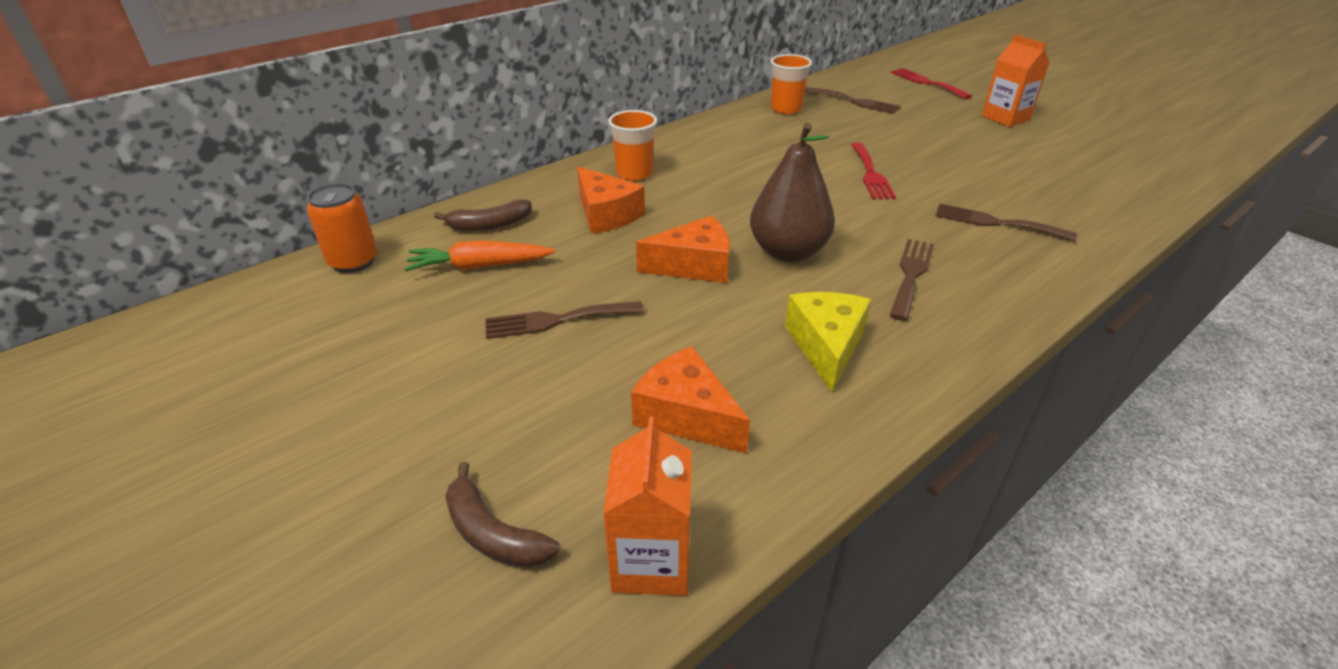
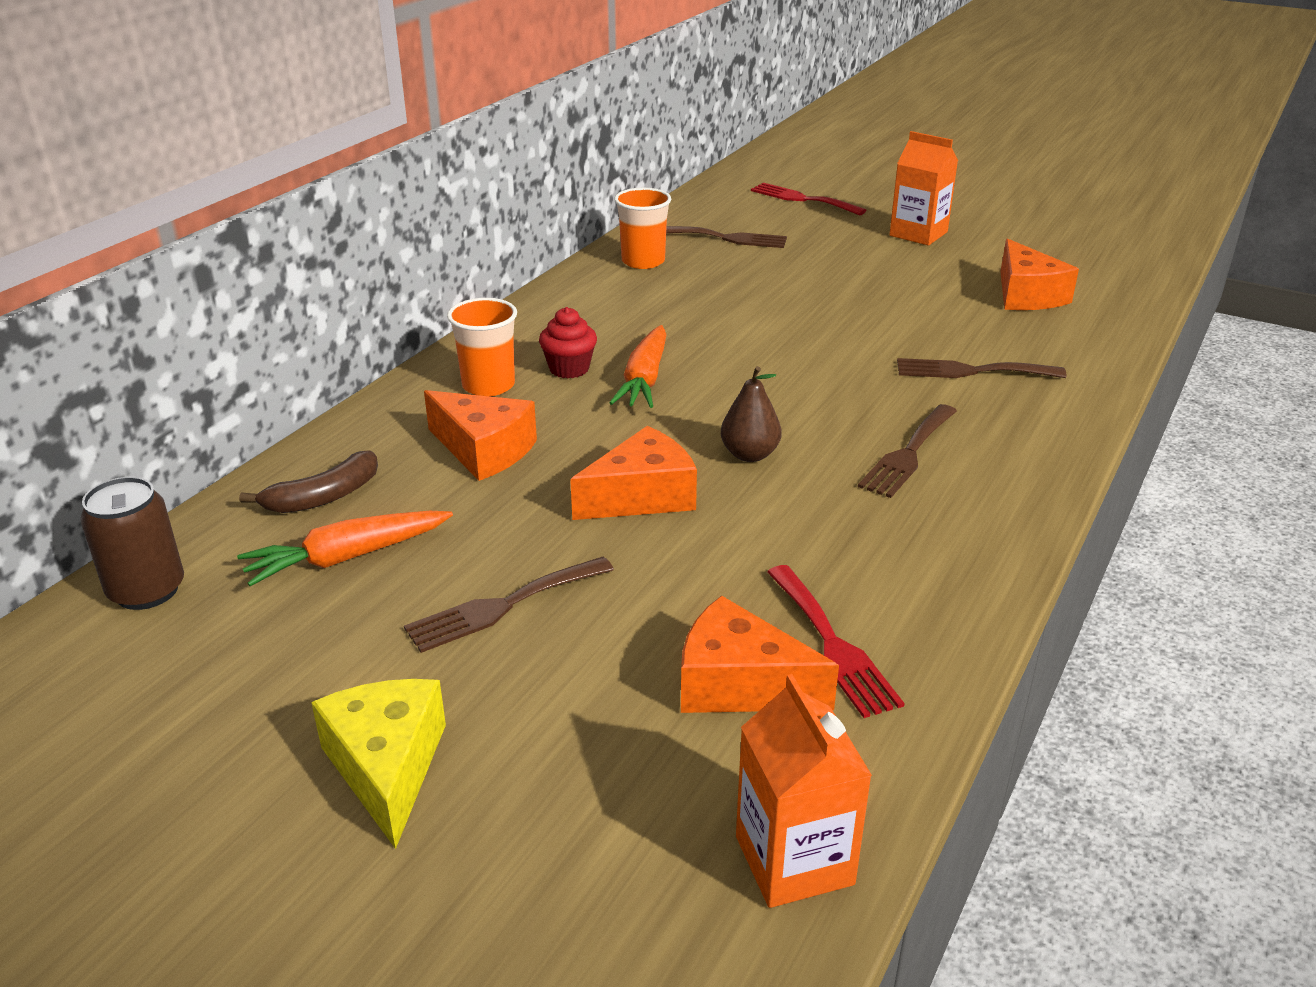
camera: 20 degrees left, 5 degrees down
orange can [307,183,377,273] -> brown can [80,477,184,610]
brown banana [445,462,560,568] -> none
brown pear [750,123,835,262] -> brown pear [721,366,782,462], size x0.56
yellow cheese [785,292,871,392] -> yellow cheese moved to [311,679,446,849]
red fork [851,142,896,200] -> red fork moved to [767,565,905,718]
brown fork [890,239,934,321] -> brown fork turned 150 degrees counterclockwise [858,404,957,498]
none -> red cupcake [539,307,597,378]
none -> orange carrot [610,325,666,408]
none -> orange cheese [1000,238,1079,310]

